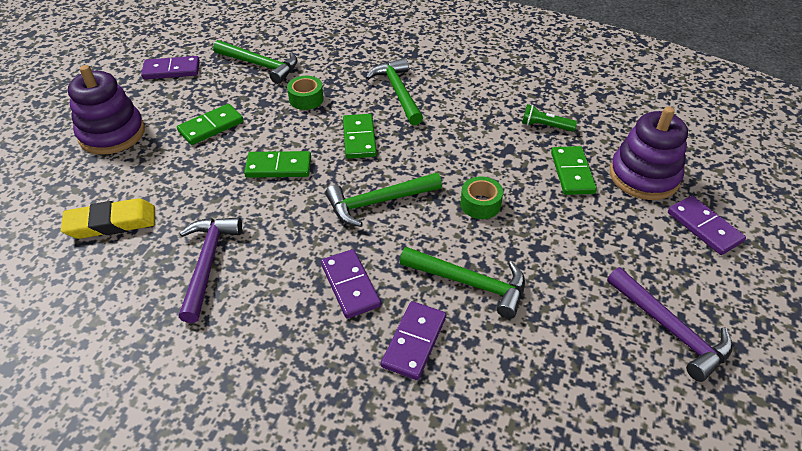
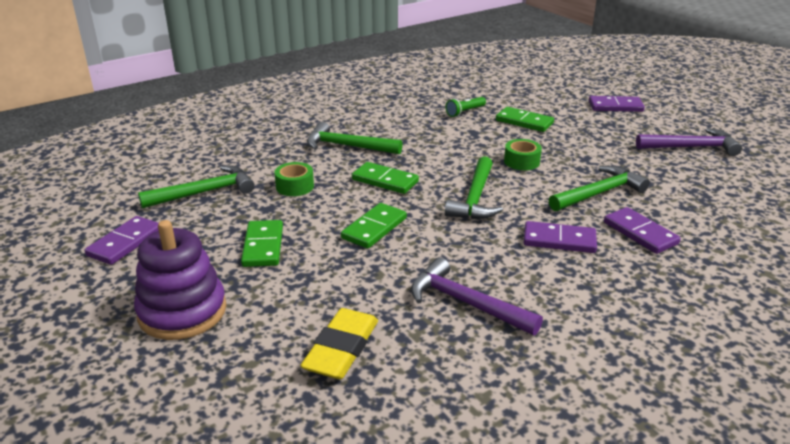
camera: 55 degrees left, 15 degrees down
purple stacking toy [610,107,688,200] -> none

